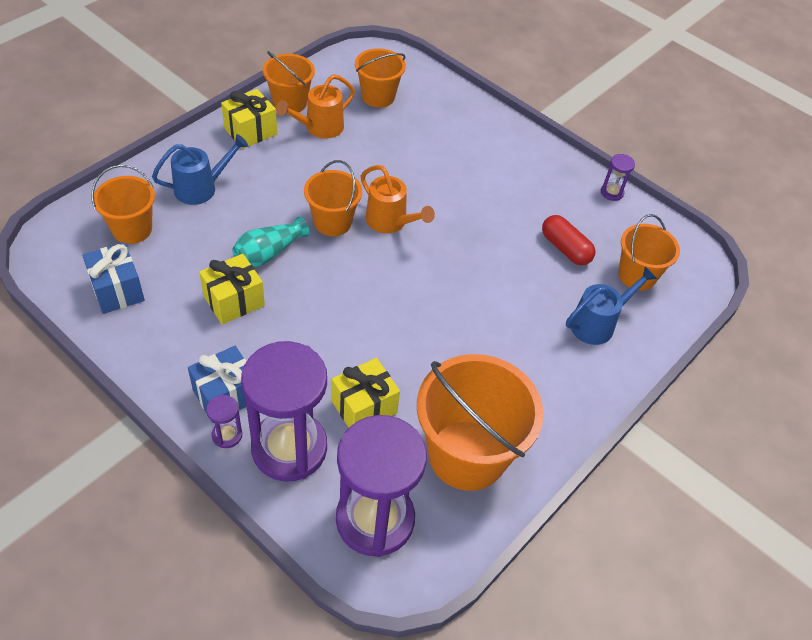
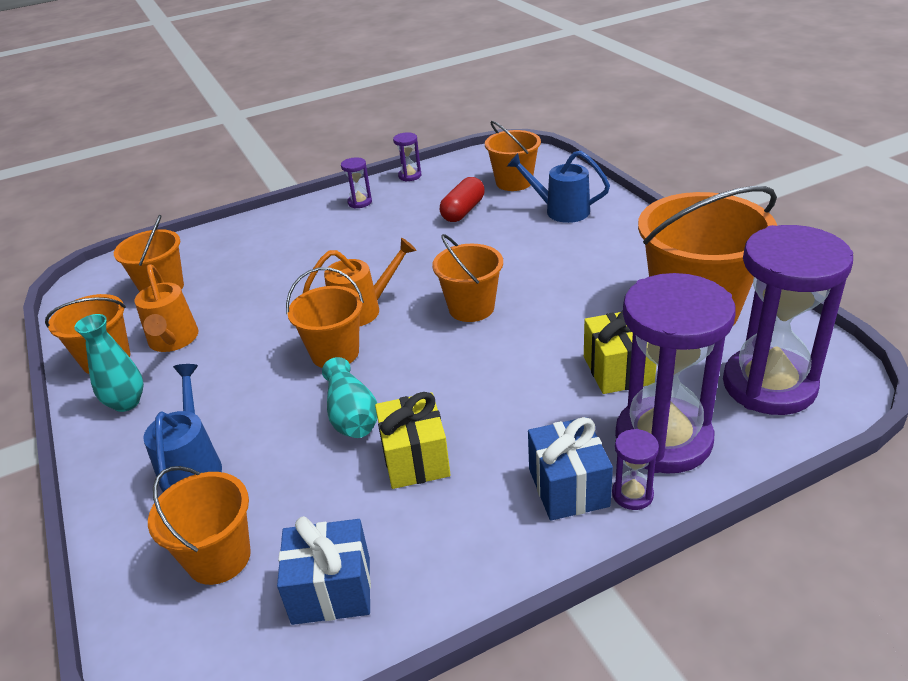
camera: 60 degrees left, 15 degrees down
yellow gift [221,89,277,149] -> turquoise vase [74,314,144,412]
red capsule [542,215,596,265] -> red capsule turned 45 degrees counterclockwise [440,177,485,222]
blue watering can [566,266,657,345] -> blue watering can turned 60 degrees counterclockwise [507,151,610,223]
none -> purple hourglass [341,157,372,209]
none -> orange bucket [432,234,503,322]

